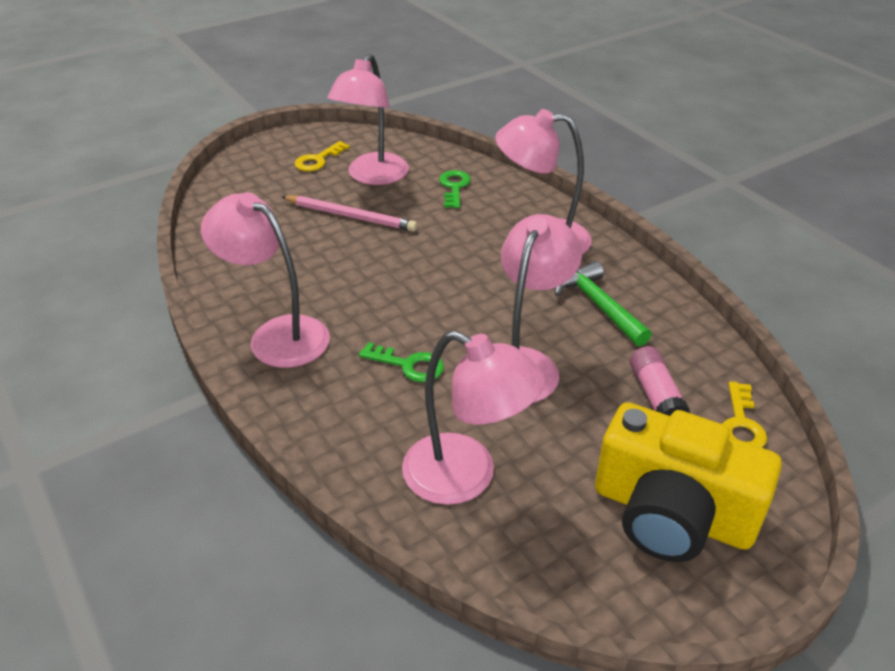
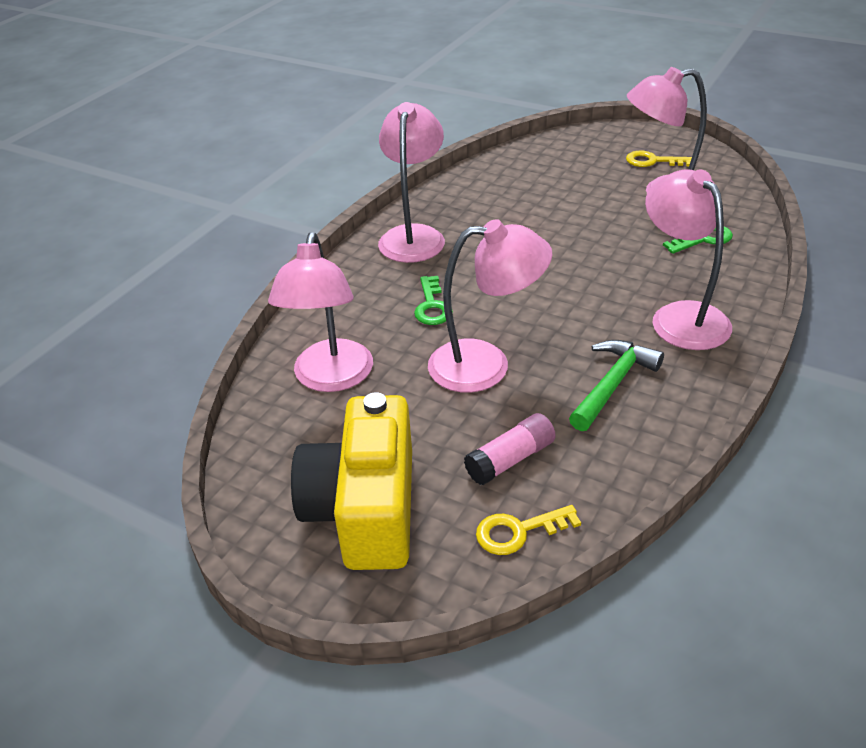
camera: 65 degrees right, 0 degrees up
pink pencil [281,195,418,232] -> none

